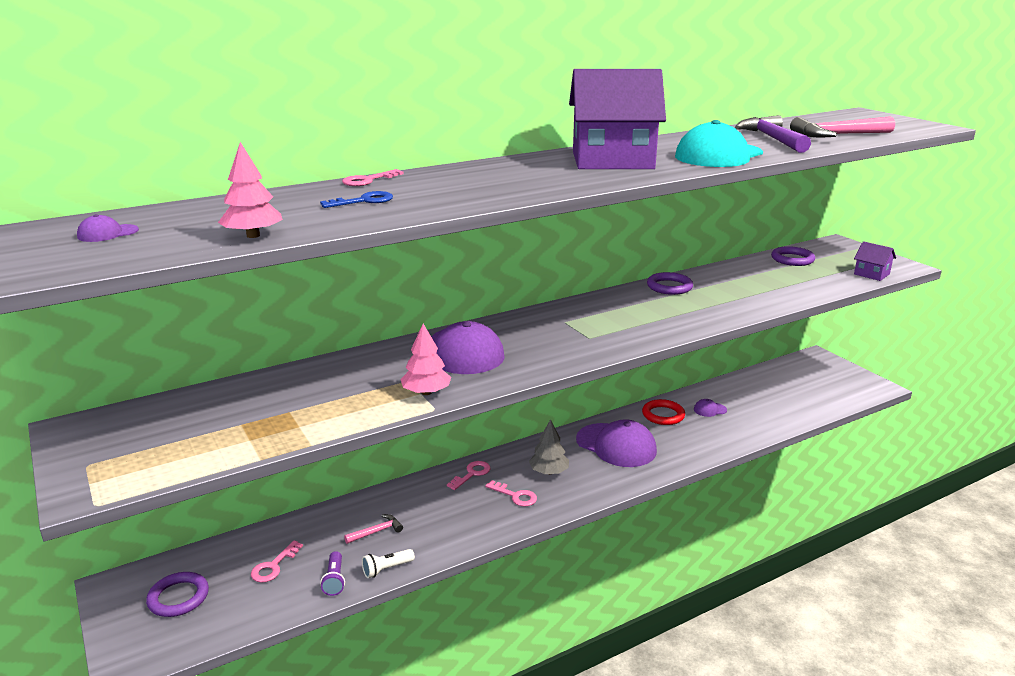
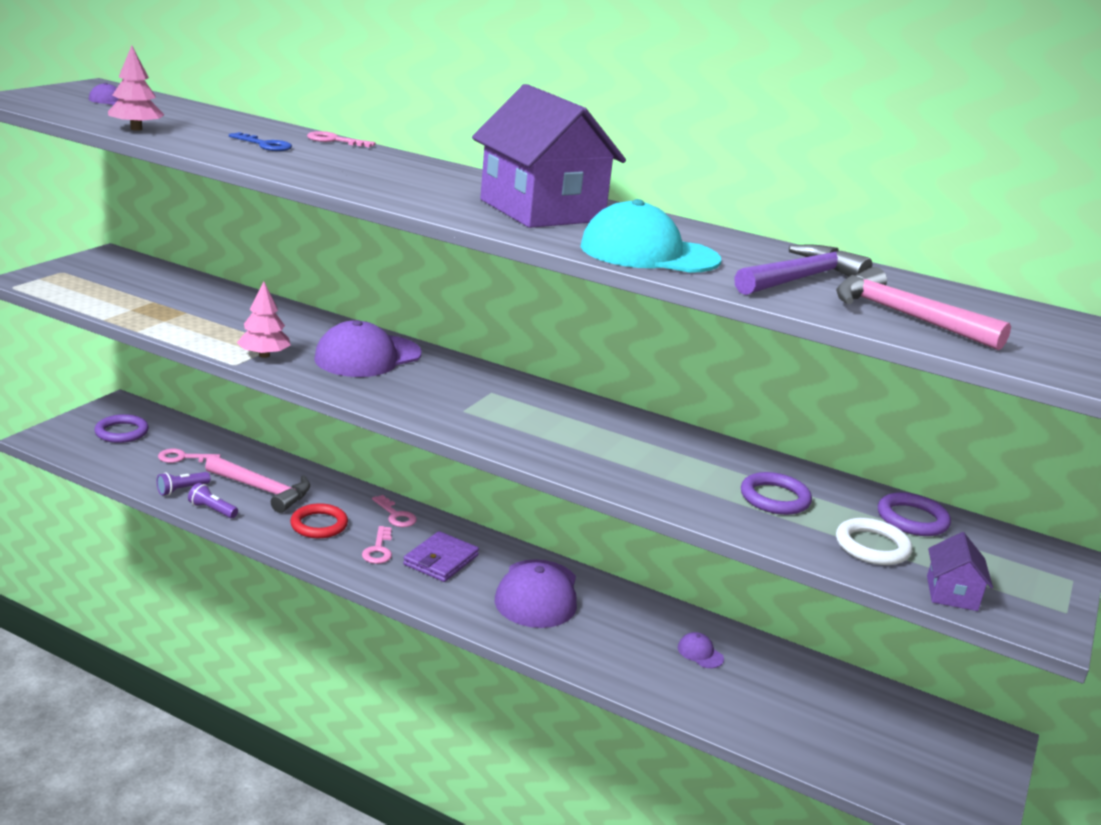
camera: 55 degrees right, 0 degrees up
pink hammer [344,514,403,544] -> pink hammer [205,455,310,513], size x1.95
white flashlight [362,549,415,578] -> purple flashlight [188,483,238,518]
pink key [447,461,491,490] -> pink key turned 45 degrees clockwise [372,495,417,527]
grey tree [529,419,569,475] -> purple wallet [403,531,479,582]
red ring [642,399,685,425] -> red ring moved to [290,503,348,538]
purple ring [647,272,693,295] -> purple ring moved to [741,472,812,515]
none -> white ring [836,518,912,565]

